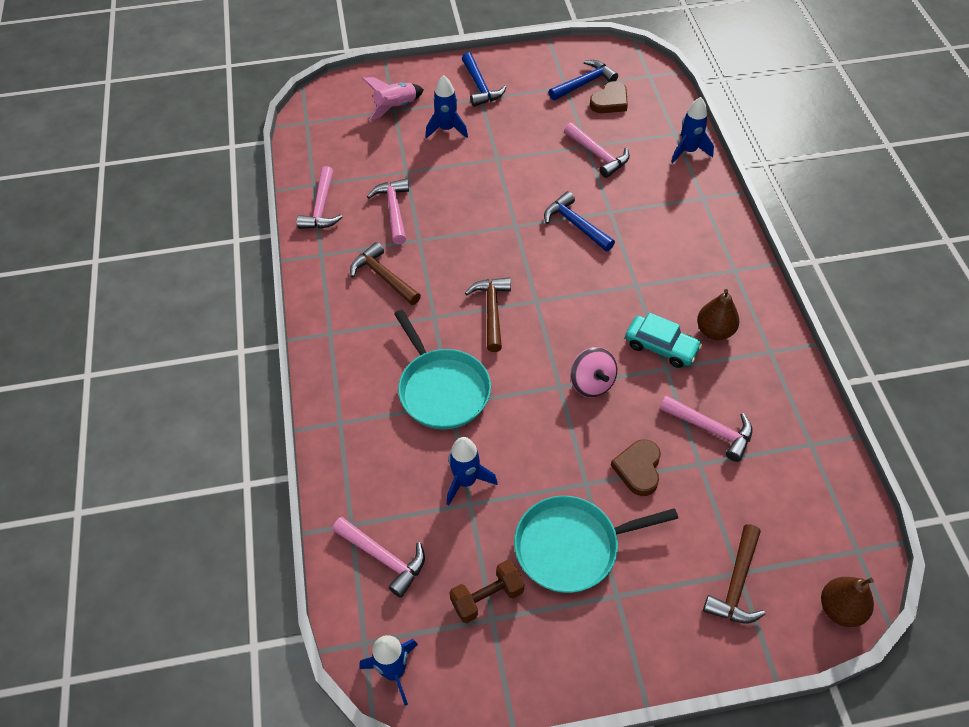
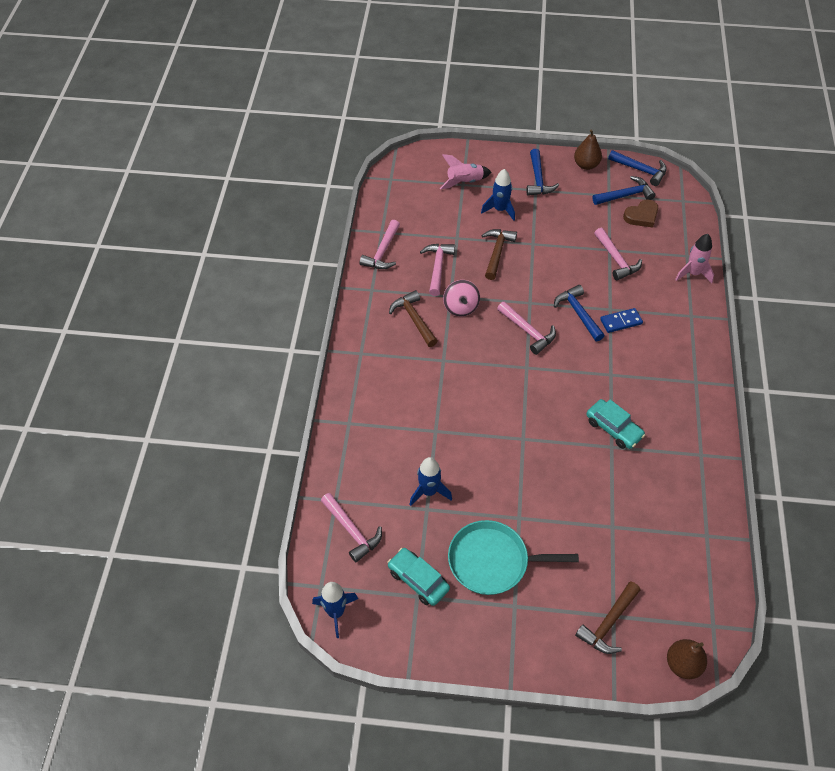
camera: 15 degrees right, 0 degrees up
turquoise pan [394,310,491,429] -> none
brown dumbbell [450,560,524,623] -> turquoise car [387,548,450,606]
brown hammer [465,277,511,352] -> brown hammer moved to [481,229,517,280]
pink spinning top [570,347,617,397] -> pink spinning top moved to [443,280,480,317]
brown heart [611,439,661,496] -> none
pink hammer [660,395,752,462] -> pink hammer moved to [497,302,556,355]
blue rocket [671,97,714,163] -> pink rocket [675,234,714,283]
brown pear [697,289,739,340] -> brown pear moved to [574,129,602,170]
none -> blue domino [600,308,643,333]
none -> blue hammer [608,150,667,186]

